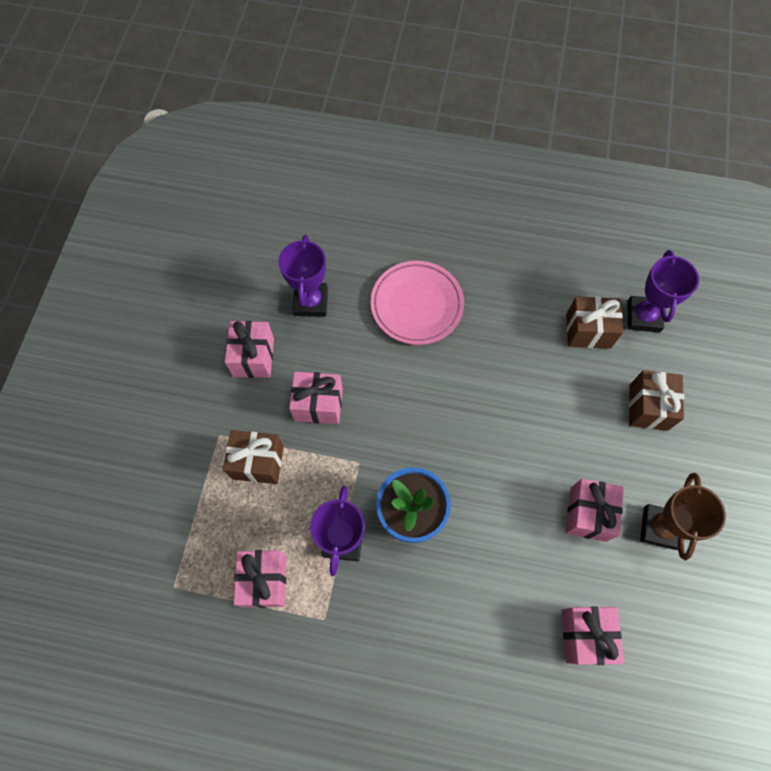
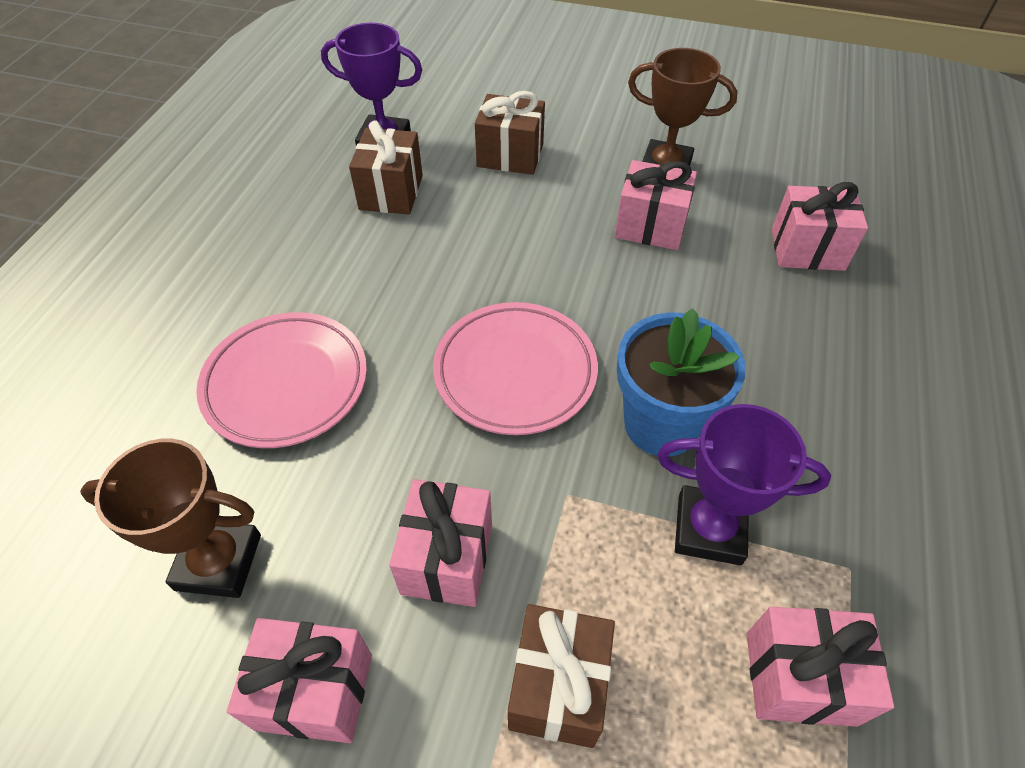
camera: 85 degrees left, 15 degrees down
purple trophy [278,235,328,317] -> brown trophy [80,439,261,598]
none -> pink plate [433,302,598,435]

